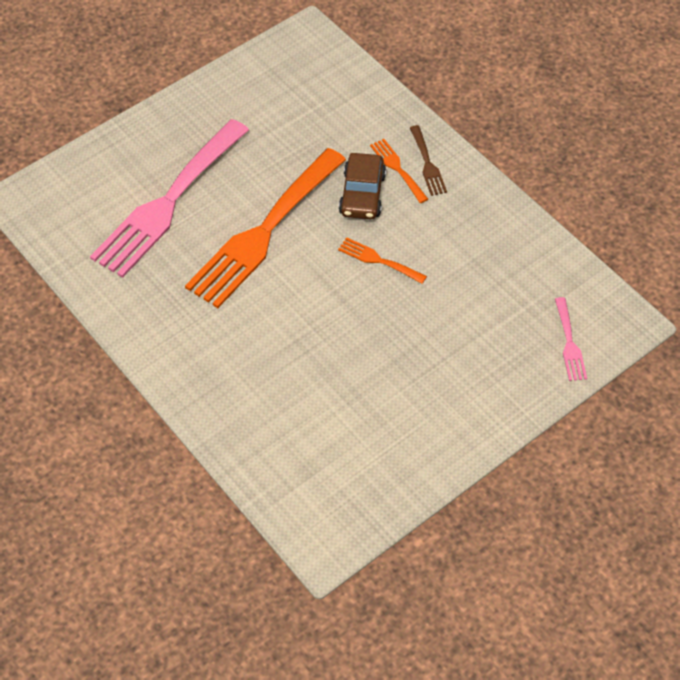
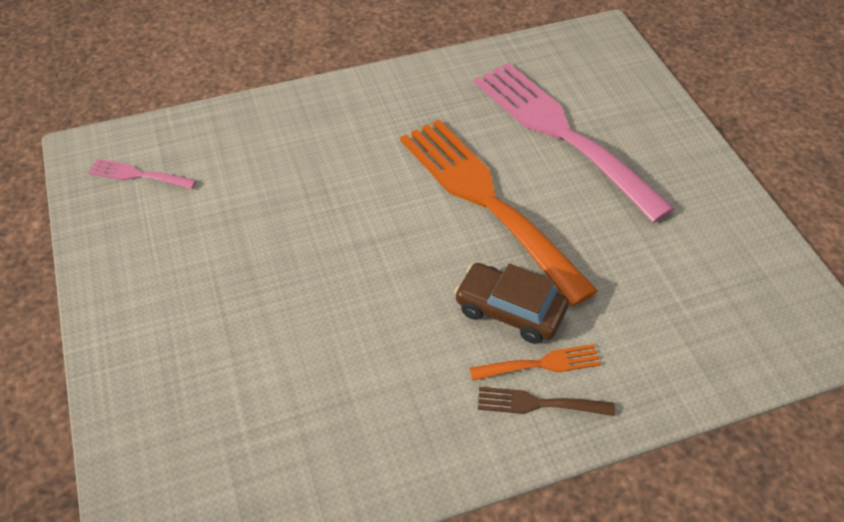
camera: 110 degrees right, 5 degrees down
orange fork [338,237,427,284] -> none
pink fork [555,297,587,381] -> pink fork moved to [88,158,196,189]

